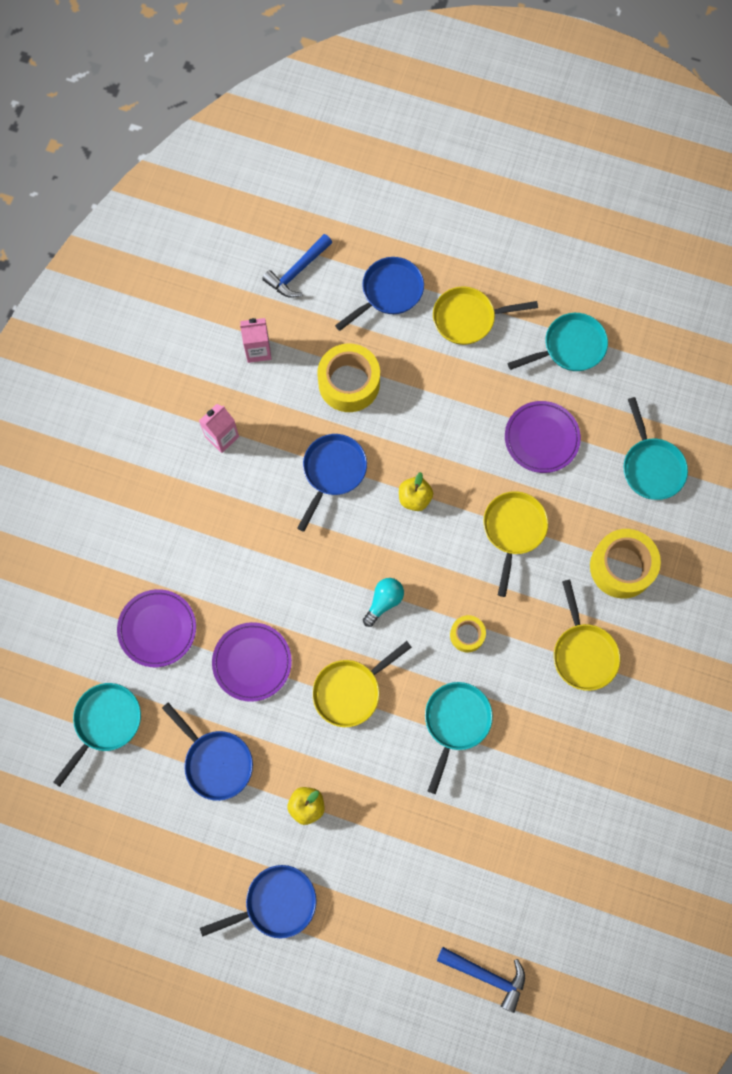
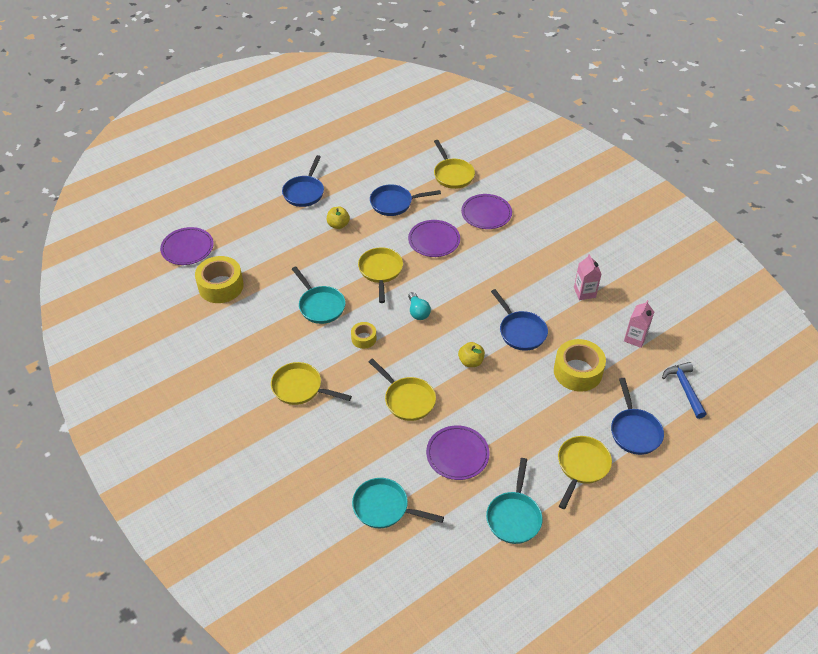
camera: 125 degrees right, 25 degrees down
turquoise pan [53,683,141,787] -> yellow pan [434,140,475,189]
blue hammer [437,947,525,1013] -> purple plate [160,227,214,265]
yellow tape [590,529,661,598] -> yellow tape moved to [195,256,244,303]

